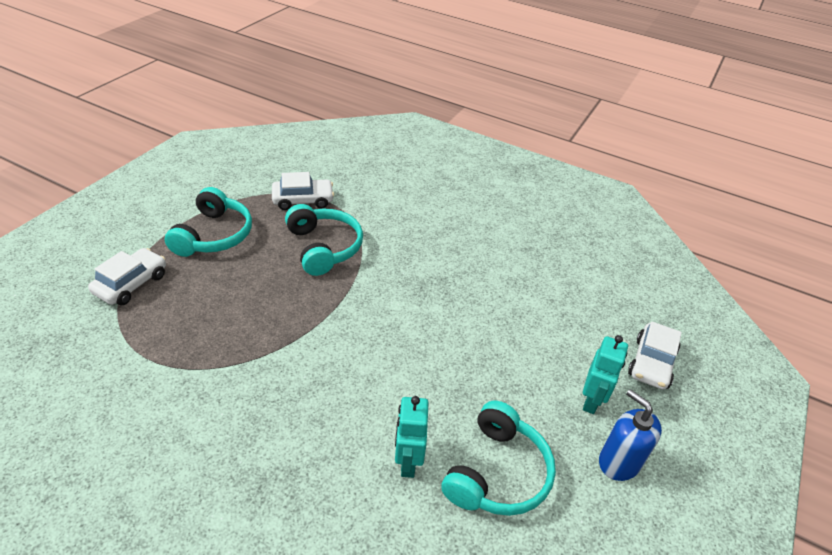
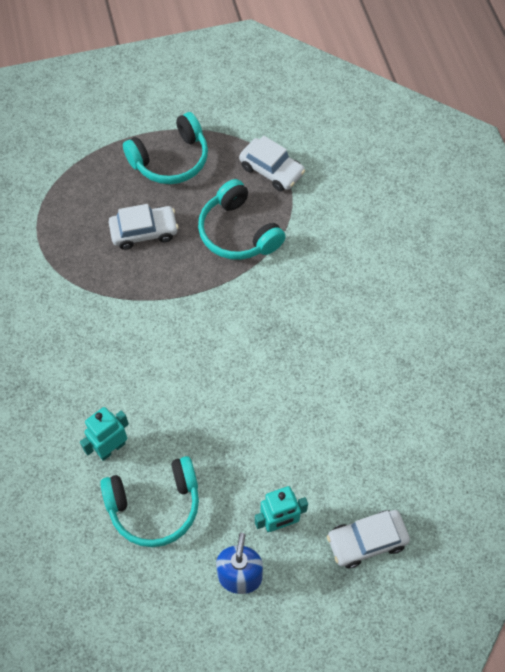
camera: 50 degrees right, 20 degrees up
white car [88,248,166,305] -> white car moved to [109,204,178,250]
turquoise headphones [285,204,363,276] -> turquoise headphones turned 120 degrees clockwise [198,179,286,260]

